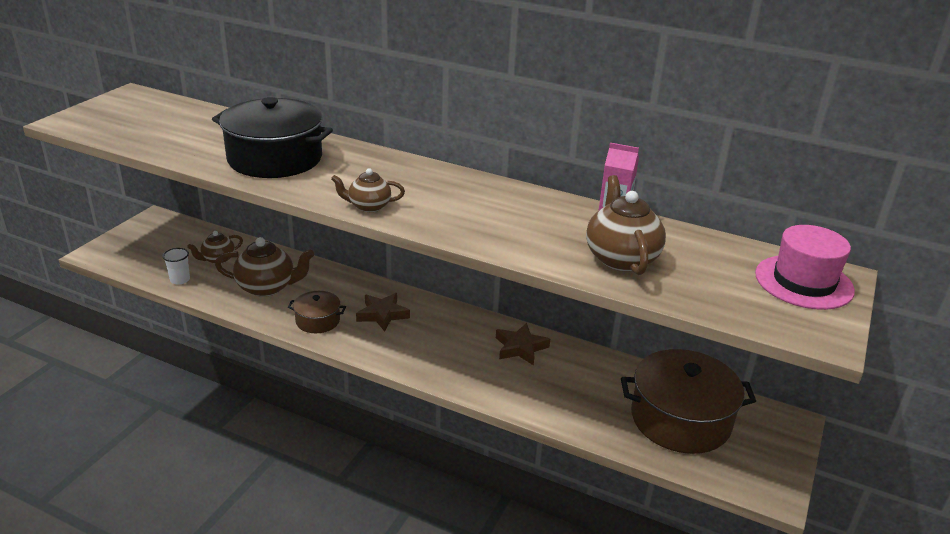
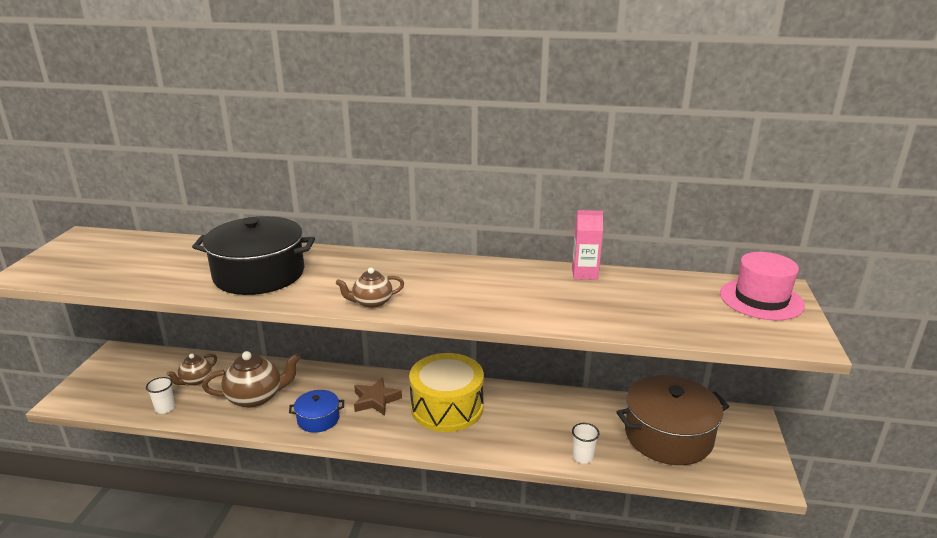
camera: 15 degrees left, 5 degrees down
brown pot [288,291,346,333] -> blue pot [289,390,344,433]
brown star [496,323,550,365] -> none
brown teapot [586,175,666,275] -> none
none -> yellow drum [409,353,484,432]
none -> white cup [572,423,600,464]

